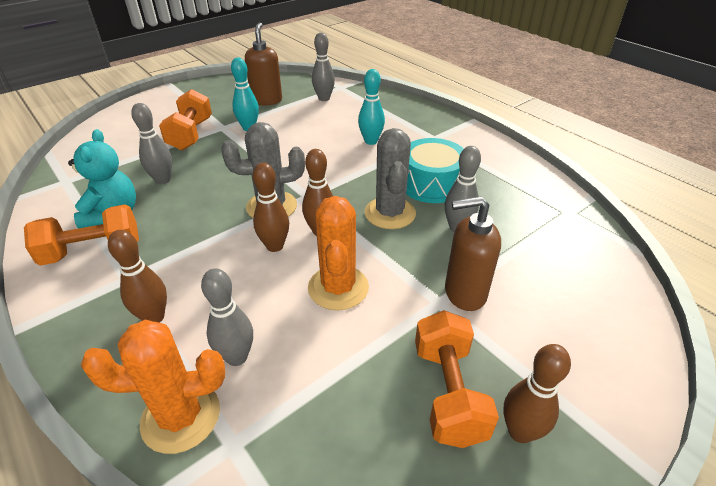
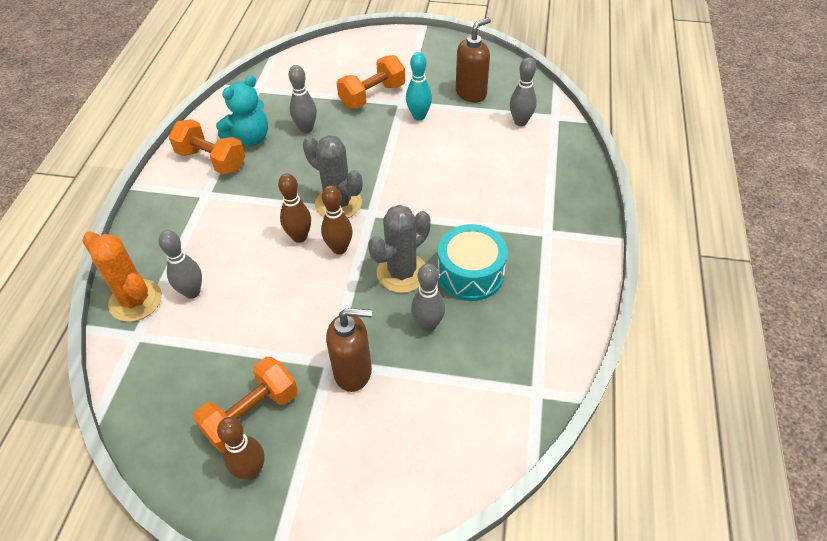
camera: 50 degrees right, 10 degrees up
brown bowling pin [108,230,167,323] -> none
orange cactus [308,196,369,310] -> none
turquoise bowling pin [358,69,385,145] -> none
brown soap dispenser [445,196,501,311] -> brown soap dispenser turned 135 degrees clockwise [326,308,372,392]

